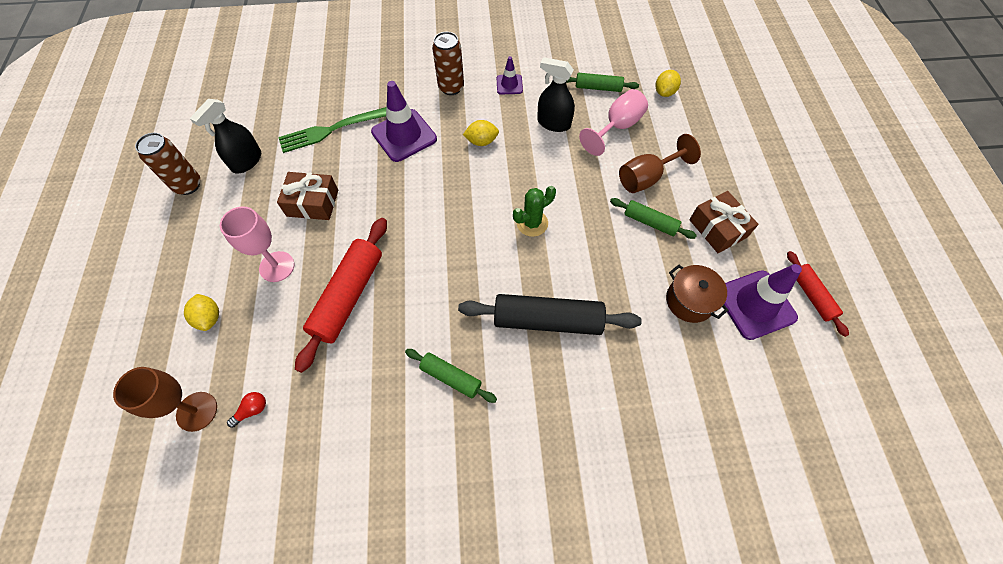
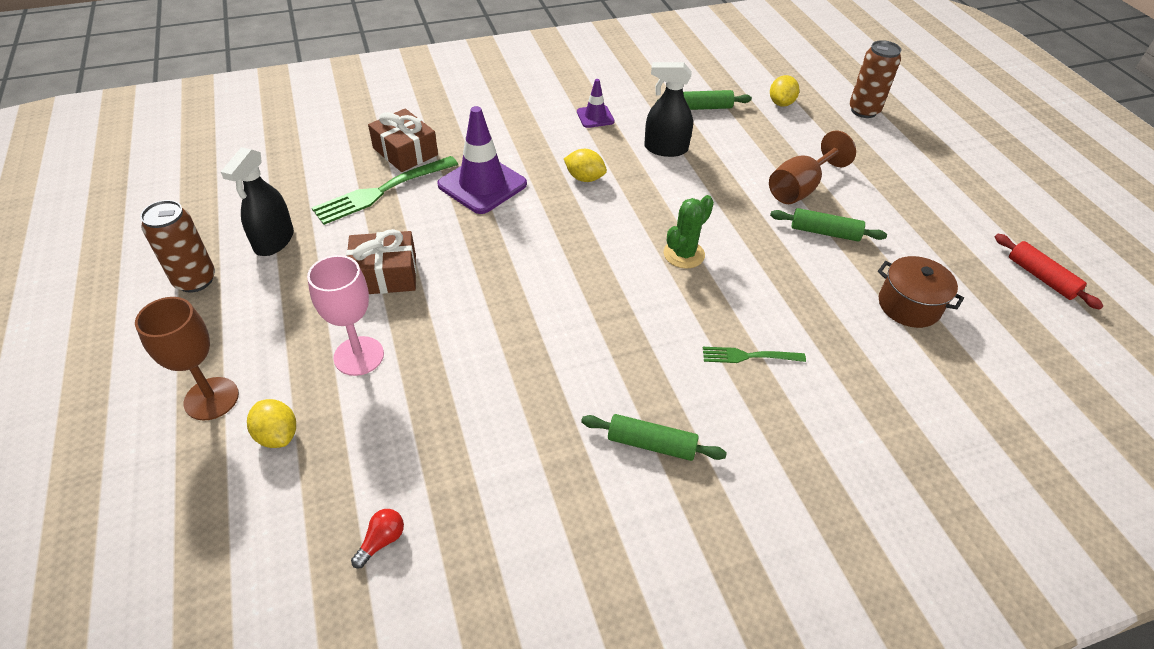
camera: 15 degrees left, 15 degrees down
brown goblet [113,367,217,432] -> brown goblet moved to [135,297,239,421]
red rolling pin [295,218,387,373] -> none
brown can [432,32,464,95] -> brown can moved to [849,40,901,118]
black rolling pin [458,294,642,335] -> green fork [703,347,806,363]
yellow lemon [463,120,499,146] -> yellow lemon turned 45 degrees clockwise [564,149,607,182]
pink goblet [579,89,648,156] -> none
brown gift [689,191,758,253] -> brown gift moved to [368,108,438,172]
purple traffic cone [724,264,802,340] -> none

